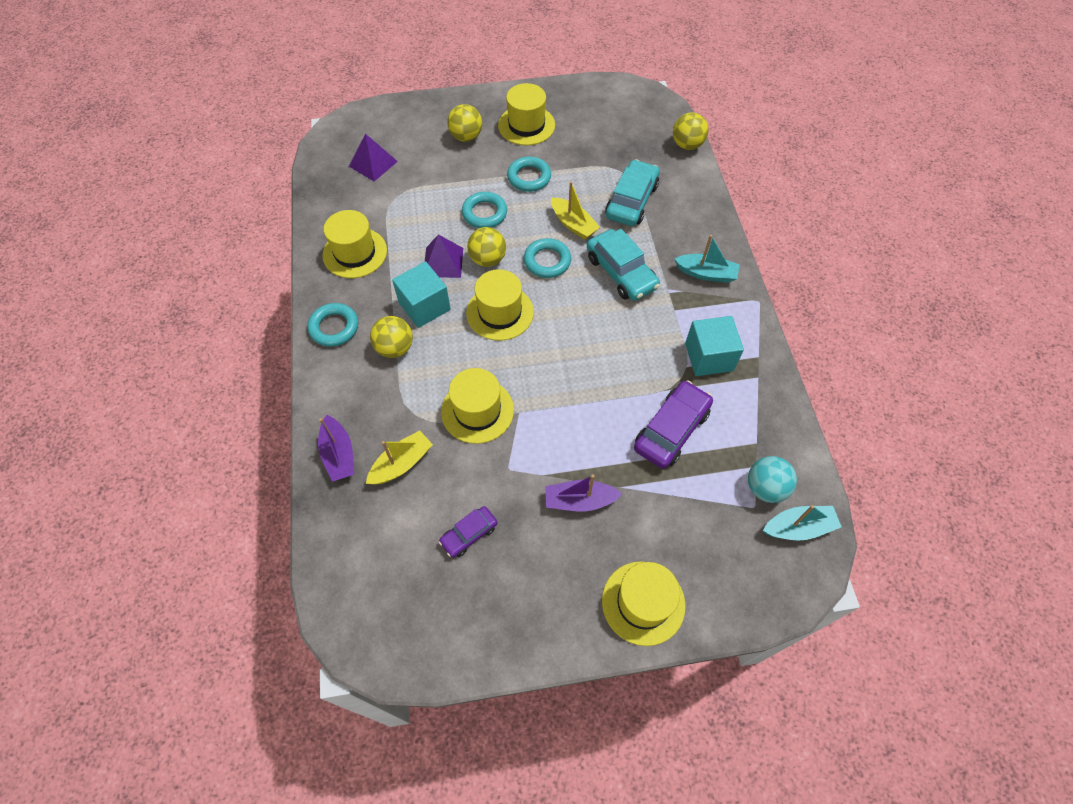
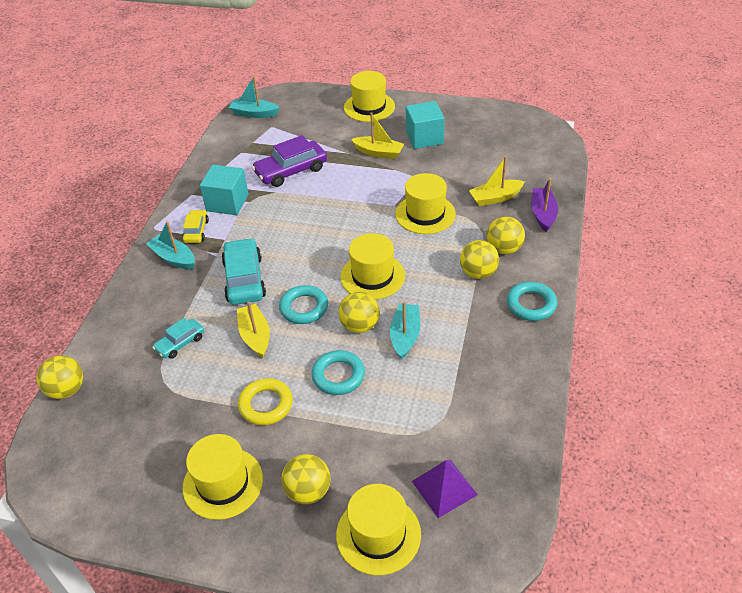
camera: 155 degrees left, 15 degrees down
yellow hat [322,210,387,278] -> yellow hat moved to [336,484,421,575]
turquoise cube [392,261,451,328] -> turquoise cube moved to [406,101,445,149]
purple pyramid [425,234,463,278] -> turquoise boat [390,301,420,359]
purple car [439,506,498,558] -> none
turquoise ring [507,157,551,192] -> yellow ring [238,378,293,425]
purple boat [545,474,622,511] -> yellow boat [351,112,404,159]
turquoise car [605,159,660,226] -> turquoise car [152,318,204,359], size x0.57
turquoise ball [748,456,797,503] -> none
none -> yellow car [182,210,209,243]
none -> yellow ball [487,216,525,254]

